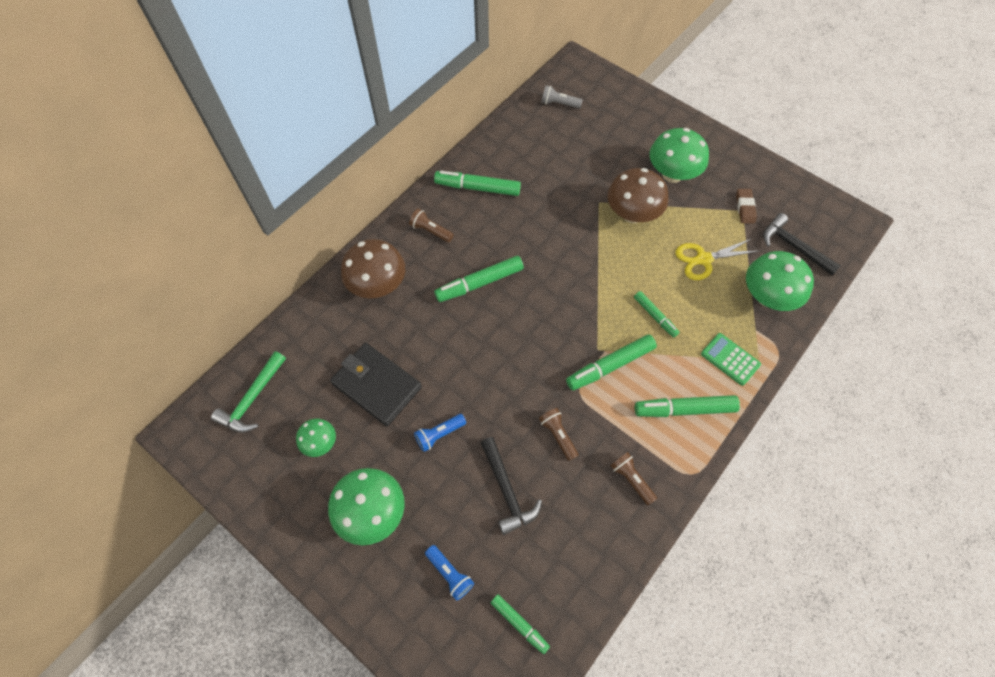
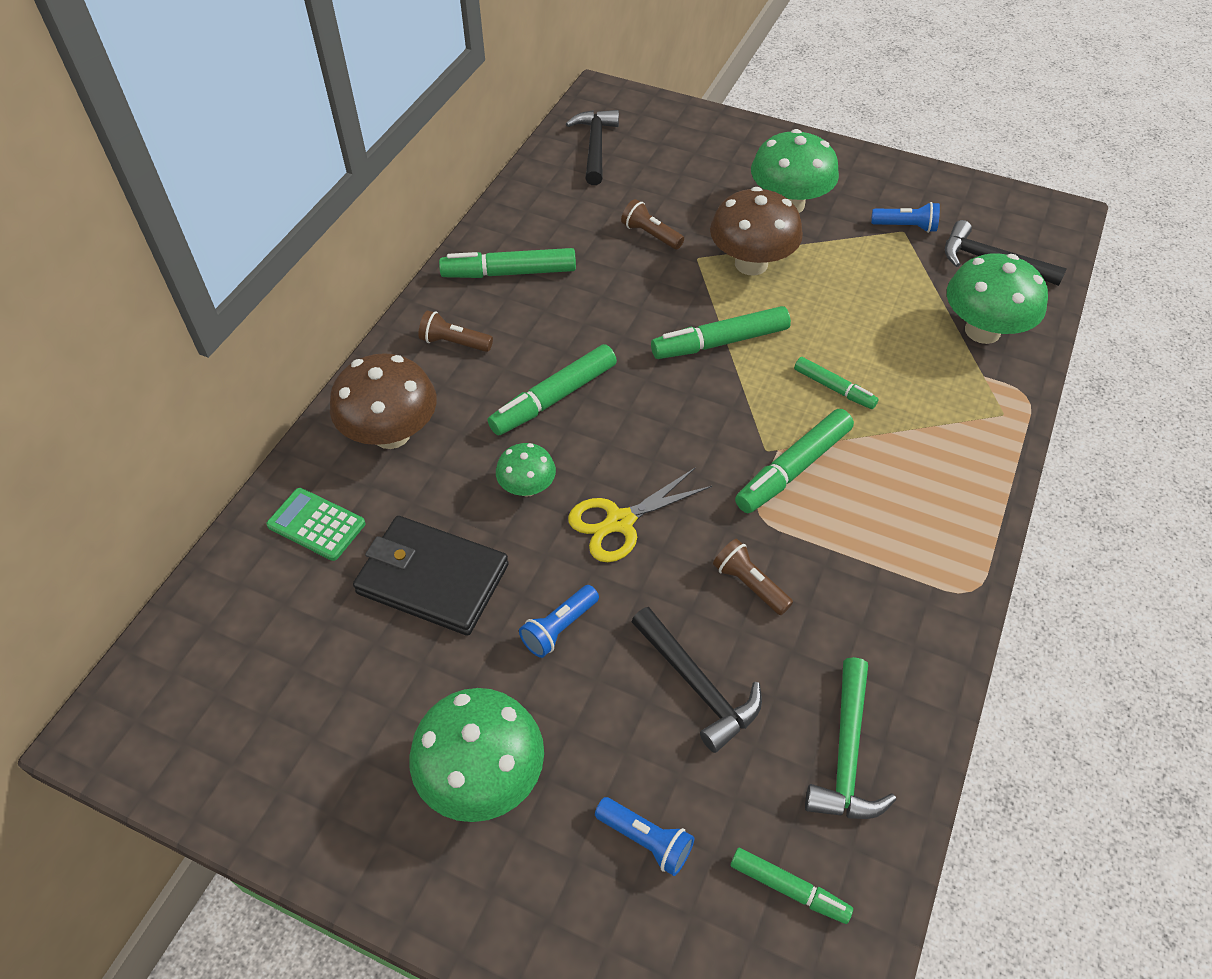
camera: 15 degrees left, 10 degrees down
green hammer [211,351,286,433] -> green hammer moved to [805,657,896,819]
green mushroom [296,419,336,457] -> green mushroom moved to [496,443,556,497]
grey flashlight [541,85,583,109] -> black hammer [566,110,619,185]
brown flashlight [610,452,657,505] -> brown flashlight moved to [621,199,684,249]
green marker [635,395,740,417] -> green marker moved to [651,306,791,359]
yellow scissors [676,239,759,280] -> yellow scissors moved to [568,468,712,562]
green calculator [701,333,761,386] -> green calculator moved to [266,488,365,561]
brown eraser [736,189,757,223] -> blue flashlight [871,202,940,233]

